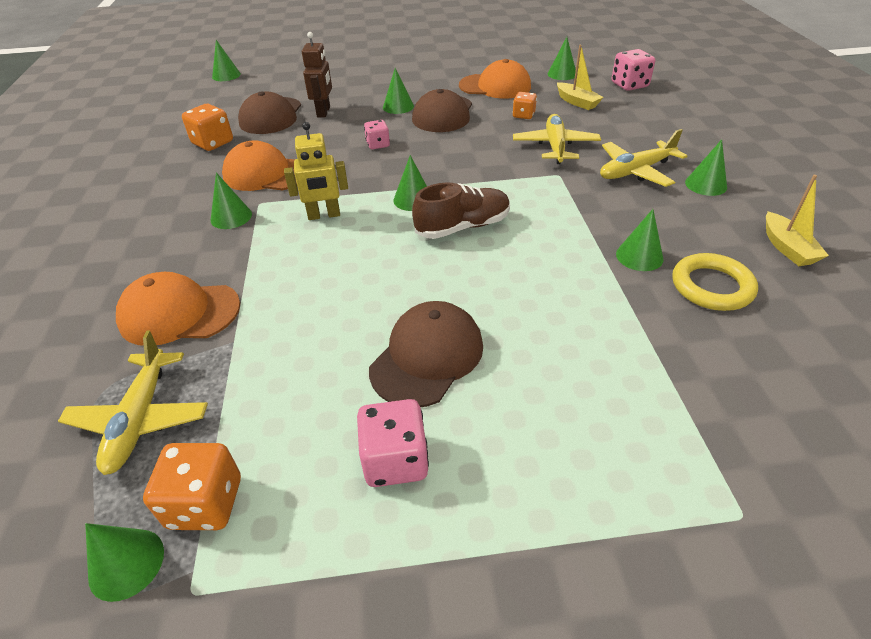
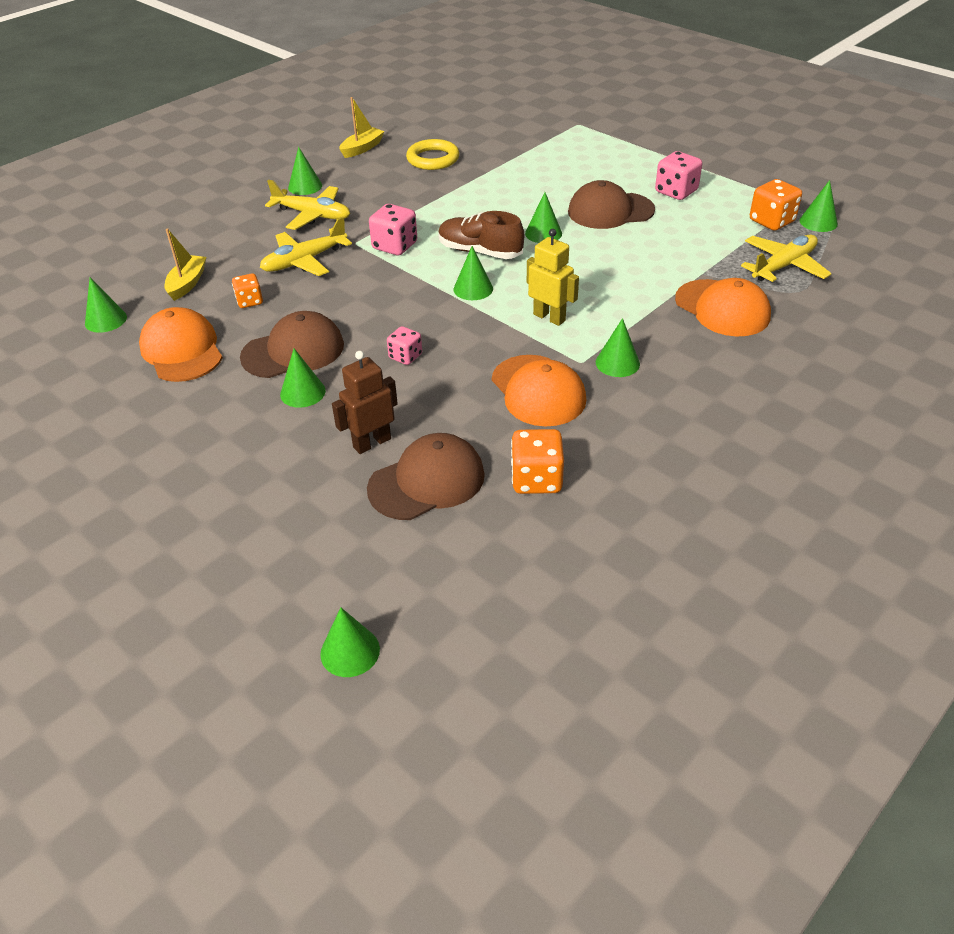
camera: 130 degrees left, 0 degrees up
pink dice [612,49,655,91] -> pink dice moved to [369,204,417,255]
green cone [616,209,664,271] -> green cone moved to [525,192,562,243]

